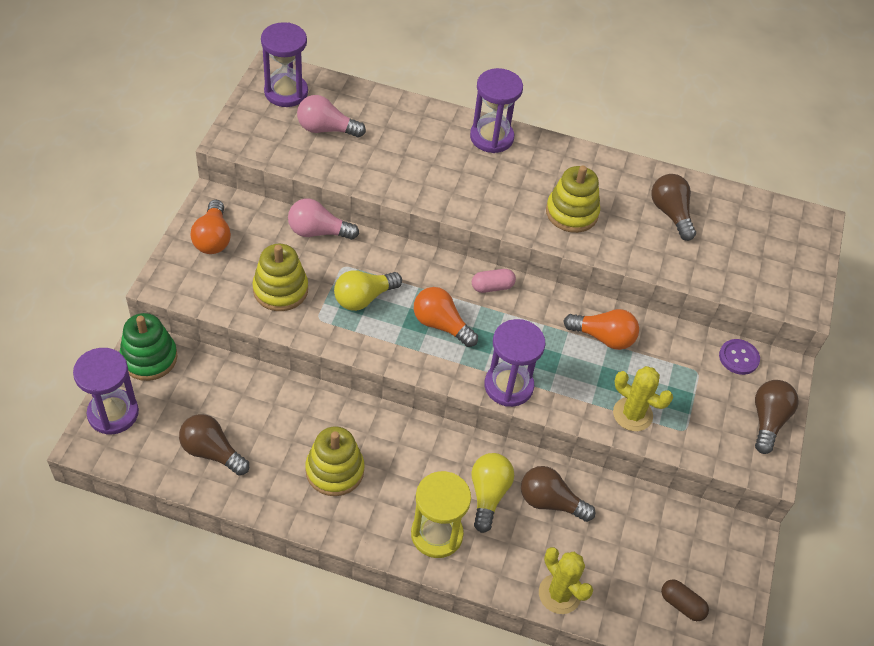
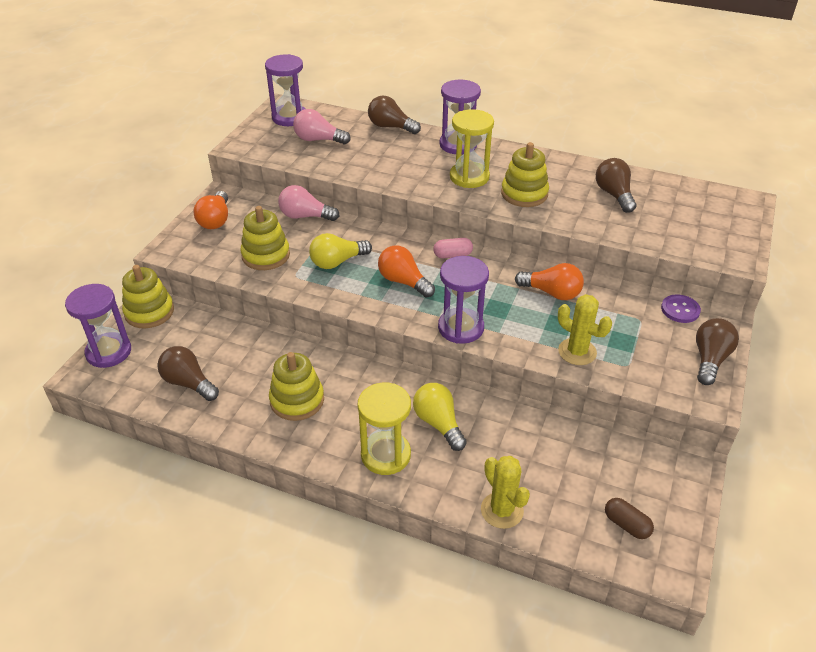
camera: 10 degrees right, 10 degrees down
green stacking toy [119,313,177,381] -> yellow stacking toy [122,265,174,328]
yellow light bulb [471,453,514,533] -> yellow light bulb turned 45 degrees counterclockwise [413,383,467,451]
brown light bulb [521,466,595,522] -> brown light bulb moved to [368,95,421,134]
none -> yellow hourglass [450,109,494,188]

